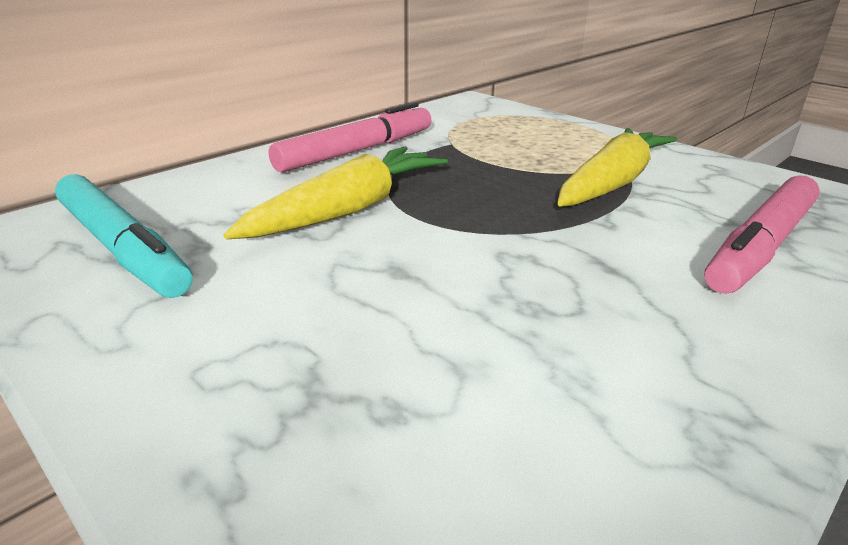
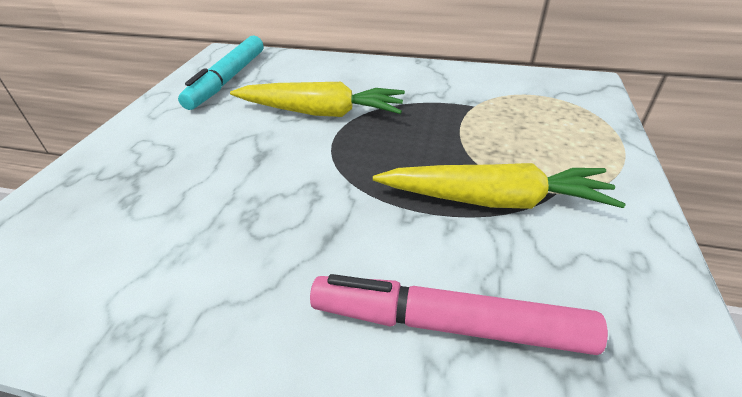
camera: 60 degrees right, 10 degrees up
pink marker [269,102,431,172] -> none

